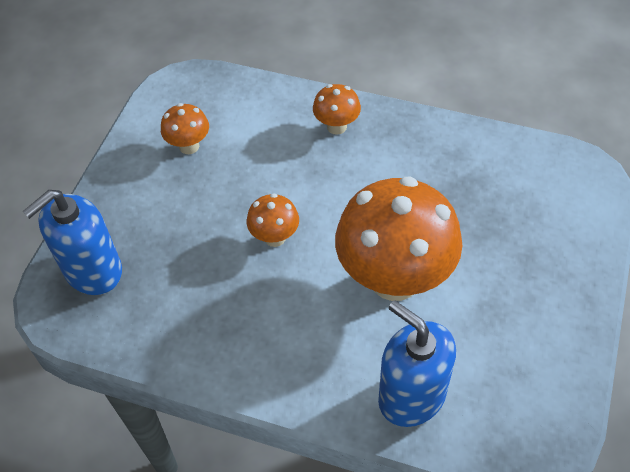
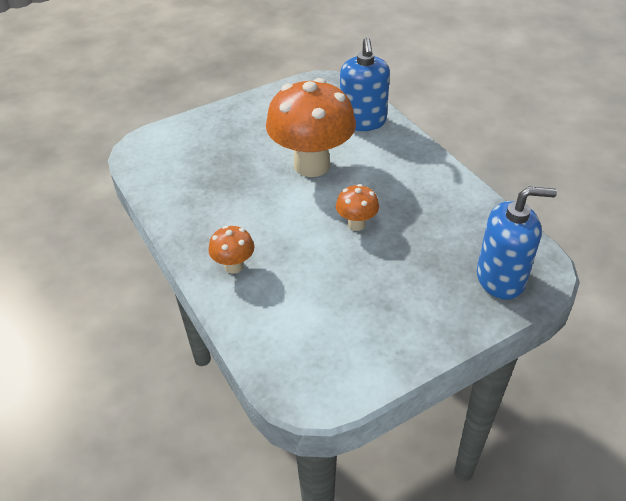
camera: 140 degrees left, 10 degrees down
orange mushroom [161,103,209,154] -> none

